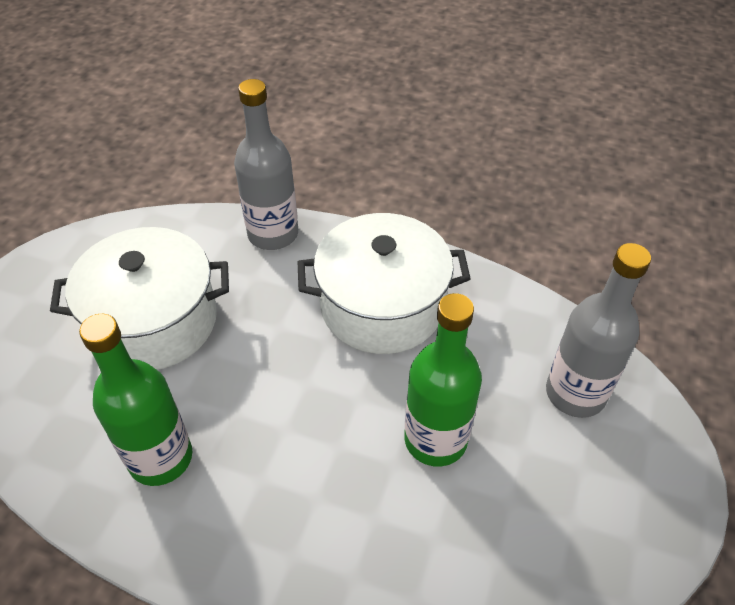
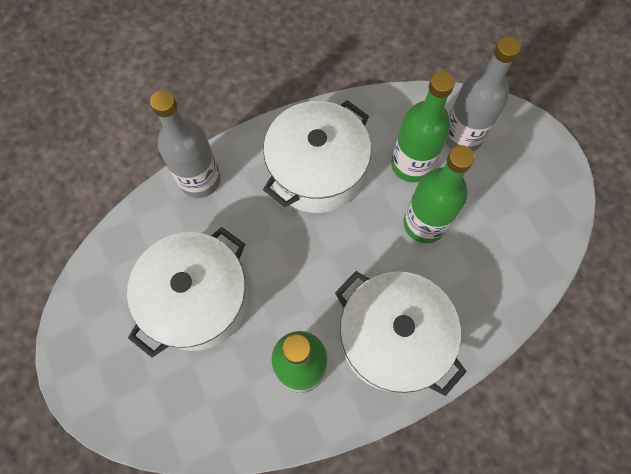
camera: 45 degrees left, 20 degrees up
none -> white pot [335,271,467,396]
none -> green bottle [391,71,455,182]

